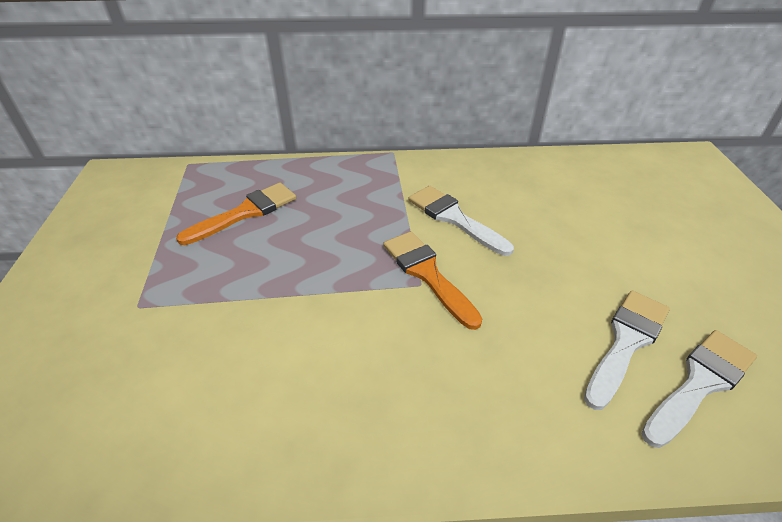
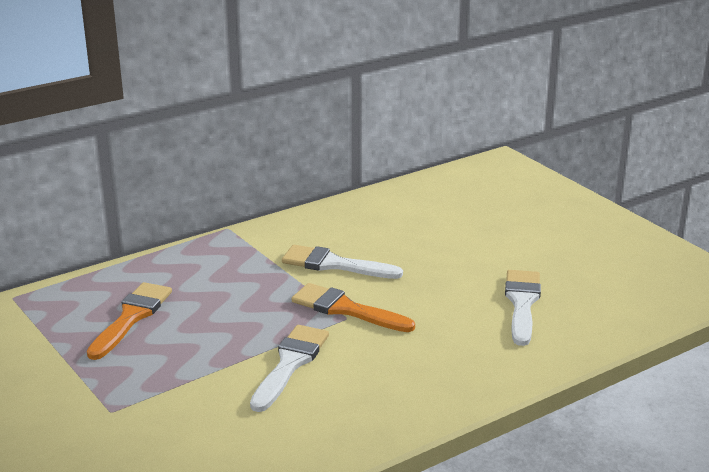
camera: 30 degrees left, 15 degrees down
white brush [641,330,757,448] -> white brush moved to [250,325,329,412]

